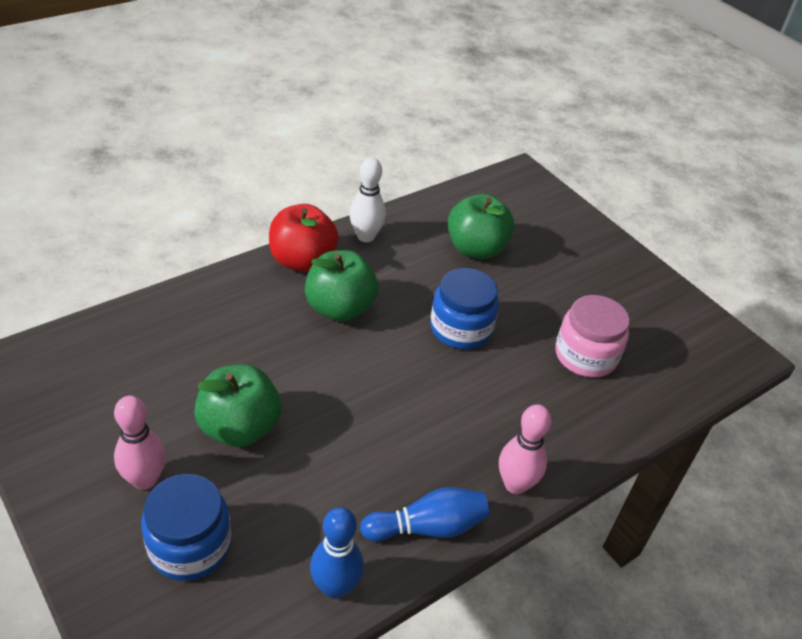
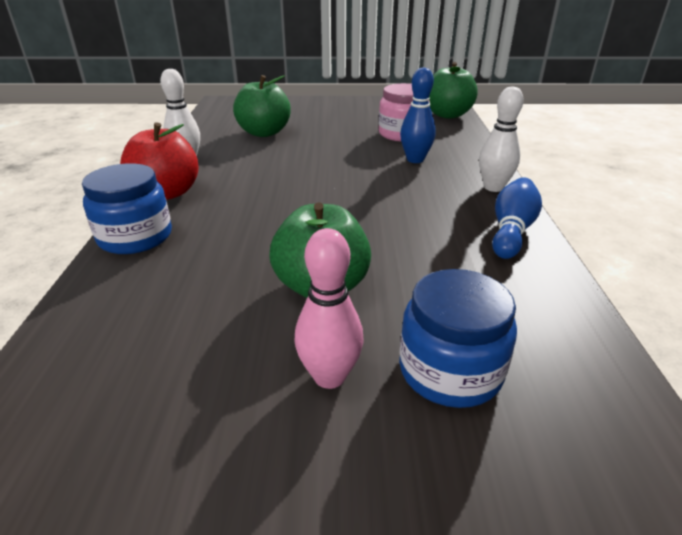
camera: 50 degrees left, 10 degrees down
green apple [305,250,379,322] -> green apple moved to [429,62,478,119]
blue bowling pin [310,507,364,599] -> blue bowling pin moved to [400,67,436,163]
blue jar [430,268,499,349] -> blue jar moved to [82,163,172,254]
pink bowling pin [499,404,551,494] -> white bowling pin [479,87,524,192]

